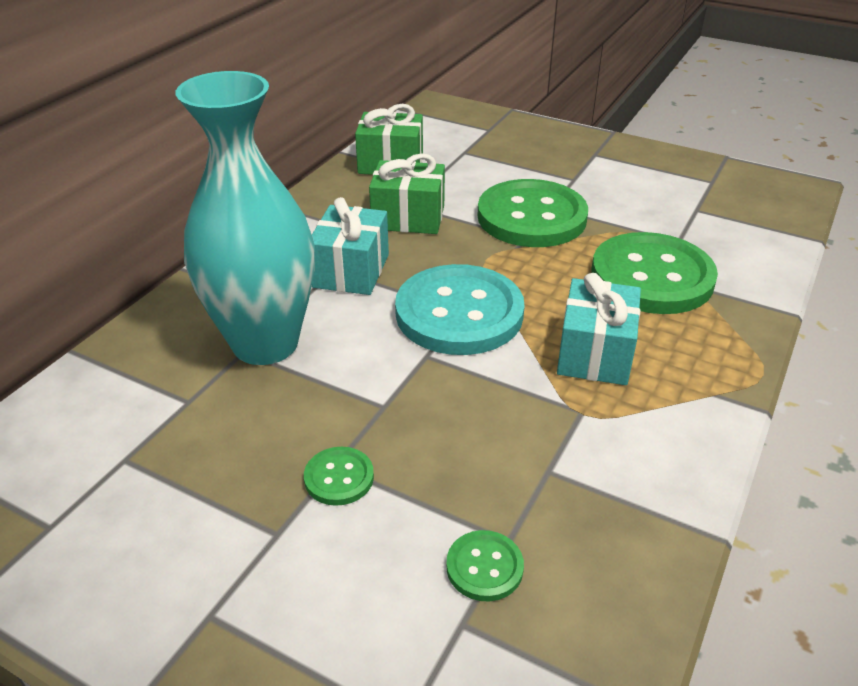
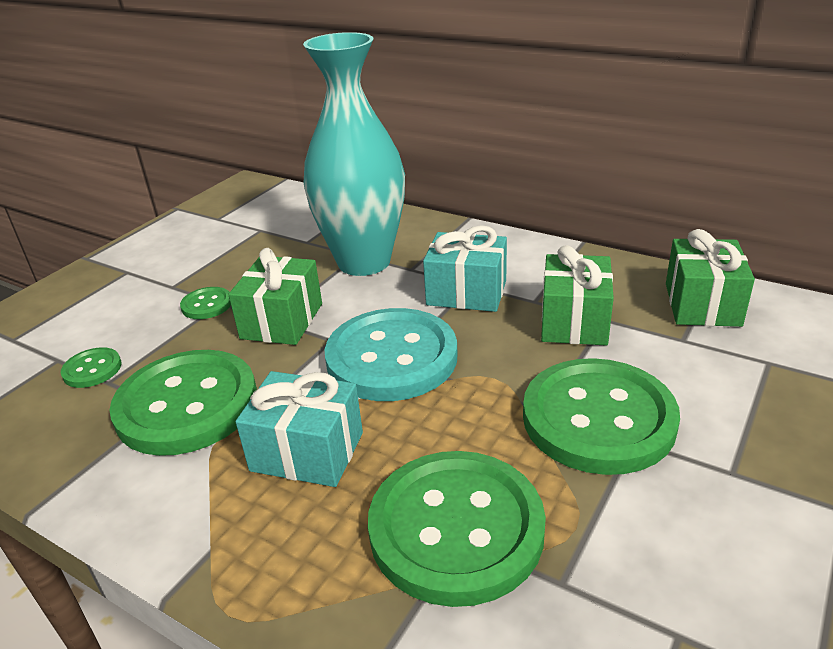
camera: 95 degrees right, 5 degrees down
none -> green button [109,350,257,456]
none -> green gift [228,248,322,345]

